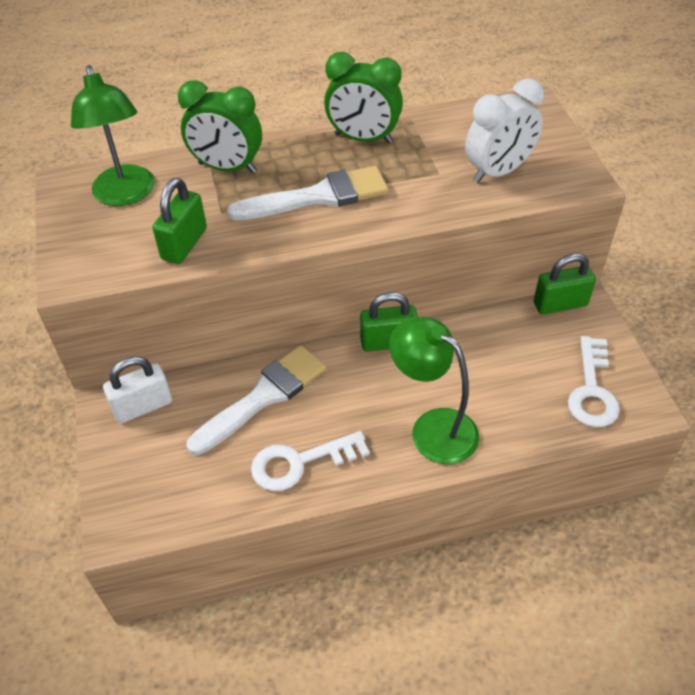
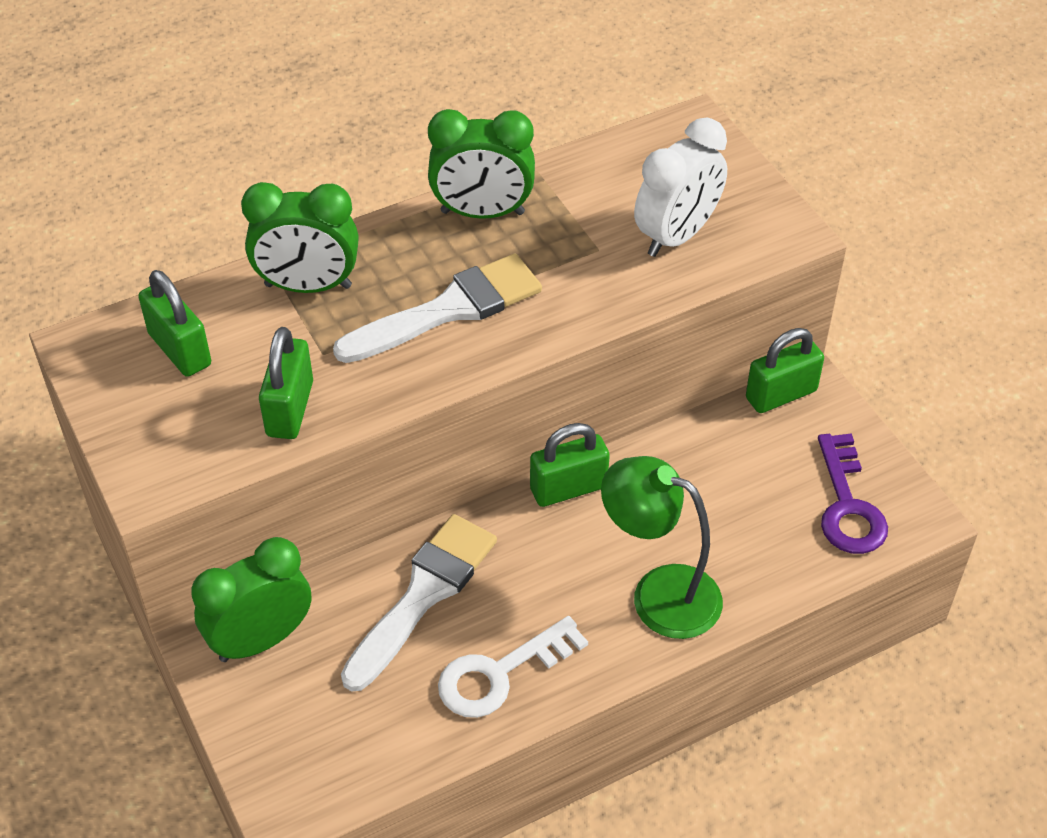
camera: 15 degrees left, 0 degrees up
green lamp [71,65,155,206] -> green padlock [138,270,211,377]
white padlock [103,356,172,423] -> green clock [191,537,311,662]
white key [568,336,620,427] -> purple key [818,433,888,554]

